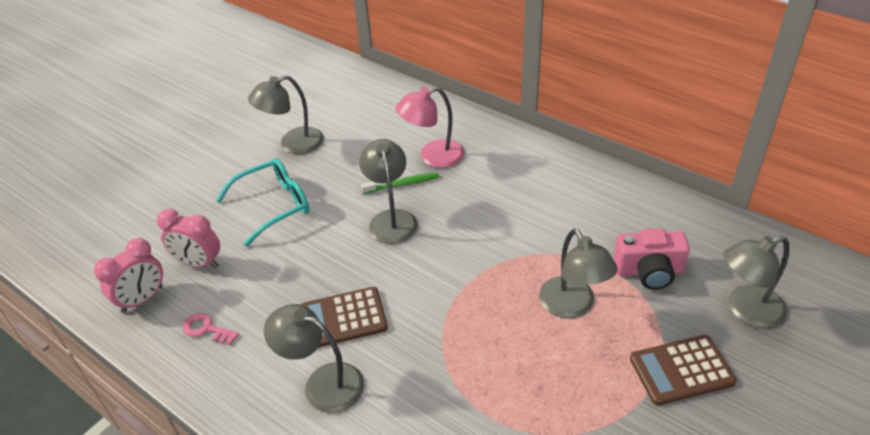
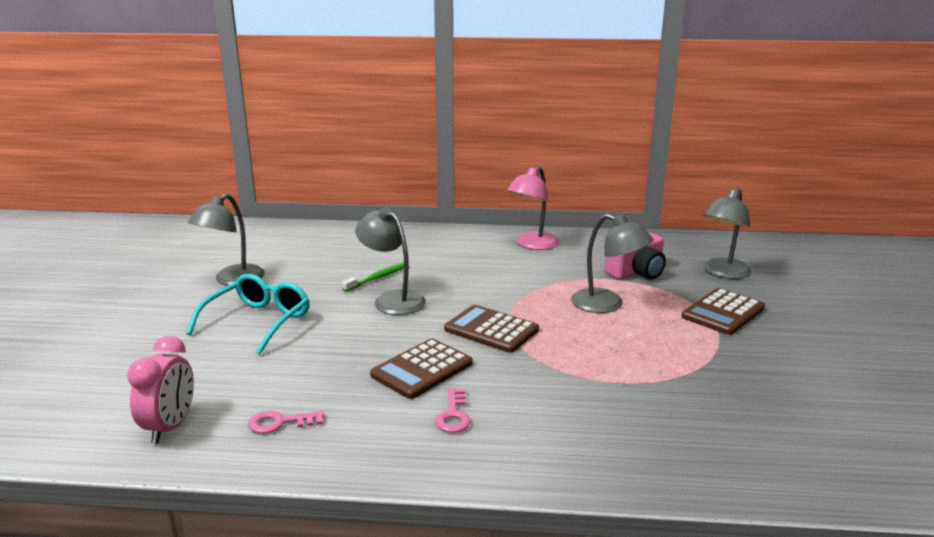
camera: 35 degrees left, 20 degrees down
pink clock [157,209,220,268] -> none
grey lamp [264,304,364,413] -> pink key [435,388,471,433]
pink lamp [396,87,465,168] -> pink lamp moved to [507,166,559,250]
none -> brown calculator [444,305,539,353]

